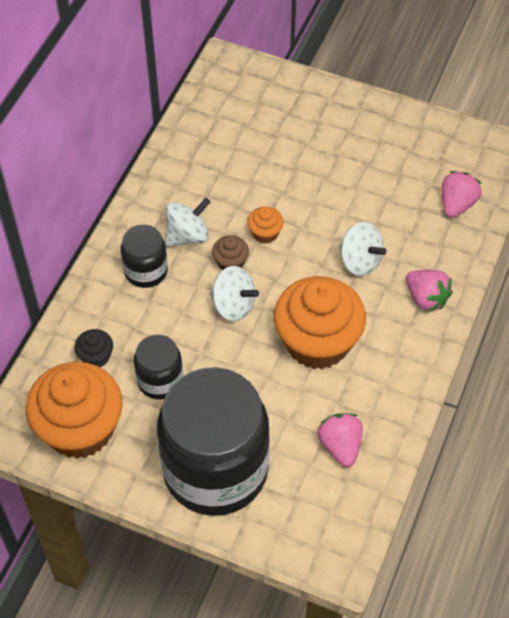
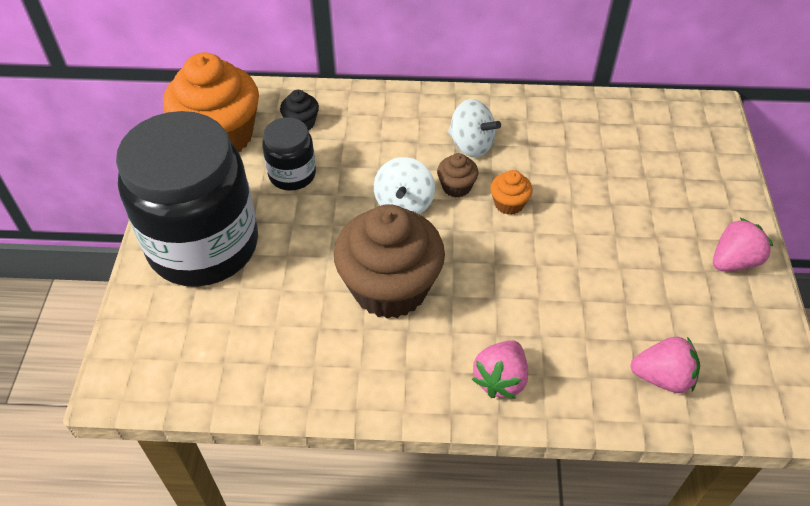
camera: 70 degrees right, 5 degrees down
black jar [121,224,168,288] -> none
orange cupcake [274,276,366,369] -> brown cupcake [334,204,445,319]
pink strawberry [318,413,363,467] -> pink strawberry moved to [713,218,773,271]
white spinning top [339,222,387,276] -> none

